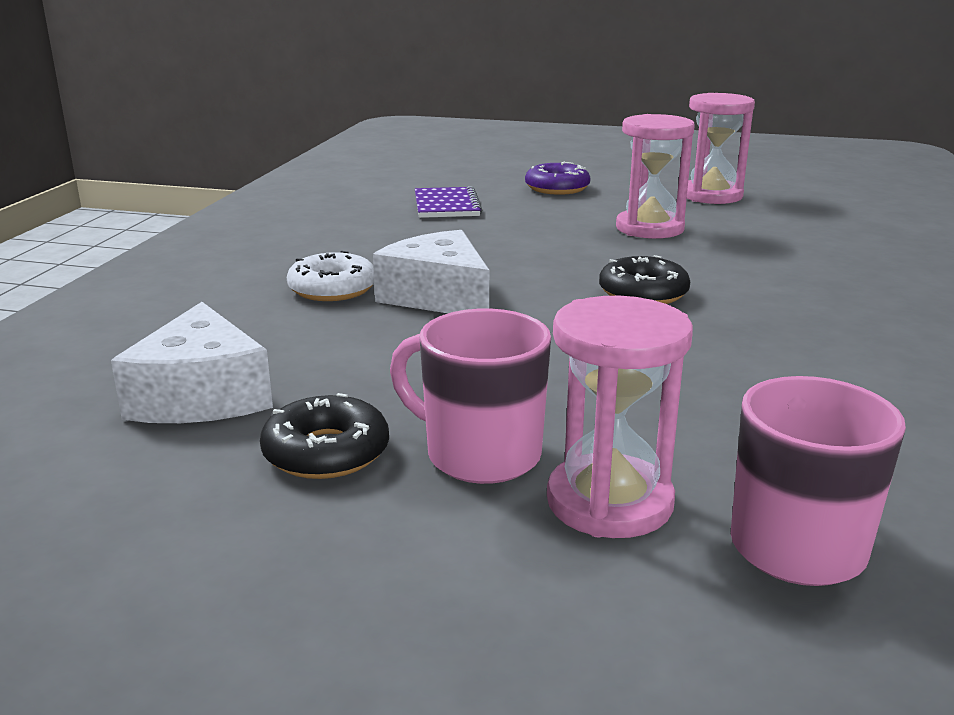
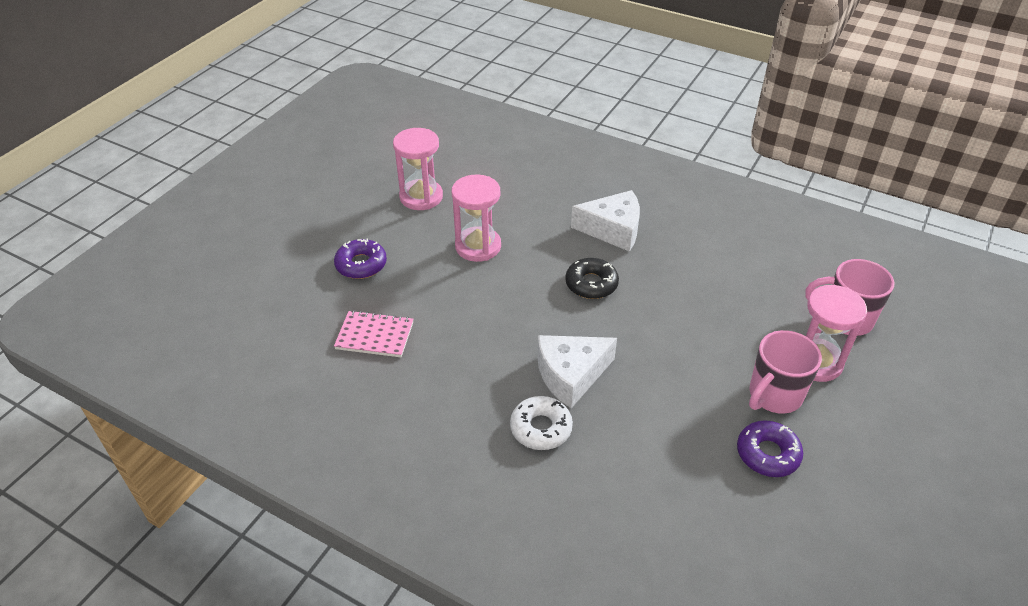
camera: 75 degrees left, 20 degrees up
white cheese [111,302,273,423] -> white cheese moved to [571,190,640,252]
black donut [260,393,389,479] -> purple donut [737,420,803,477]
purple notebook [415,186,482,218] -> pink notebook [334,310,414,357]

